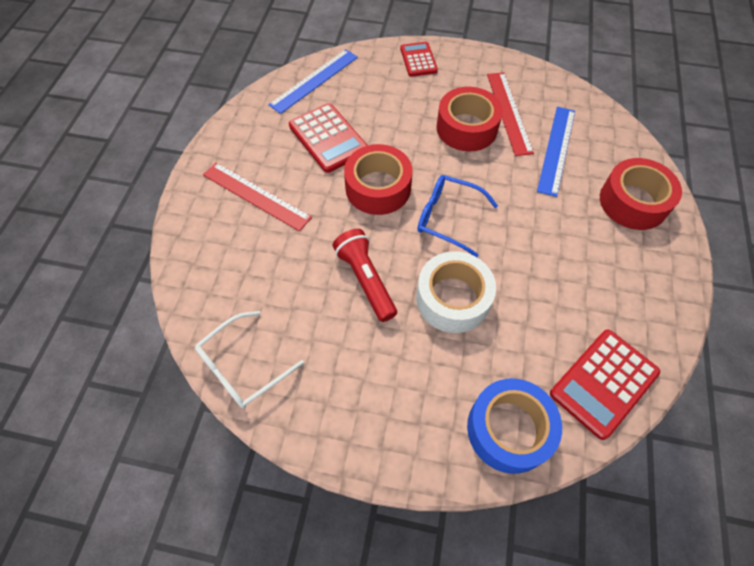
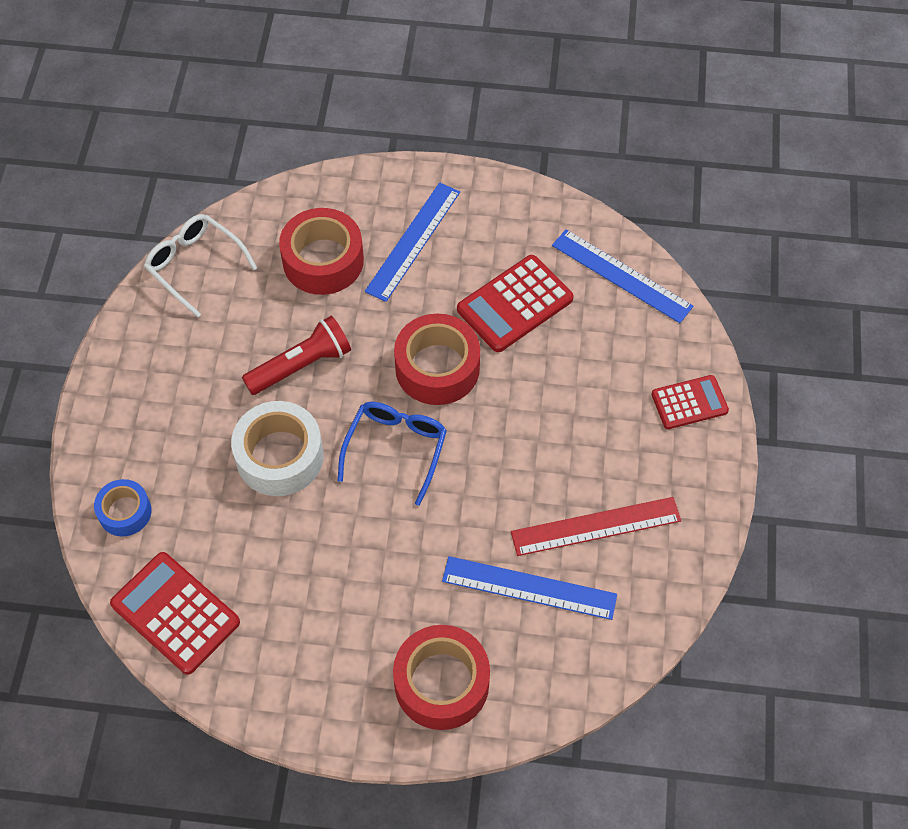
camera: 85 degrees right, 0 degrees up
red ruler [203,162,312,231] -> blue ruler [365,182,460,302]
red tape [436,87,503,151] -> red tape moved to [279,208,364,295]
blue tape [467,378,562,474] -> blue tape [94,479,152,537], size x0.59

